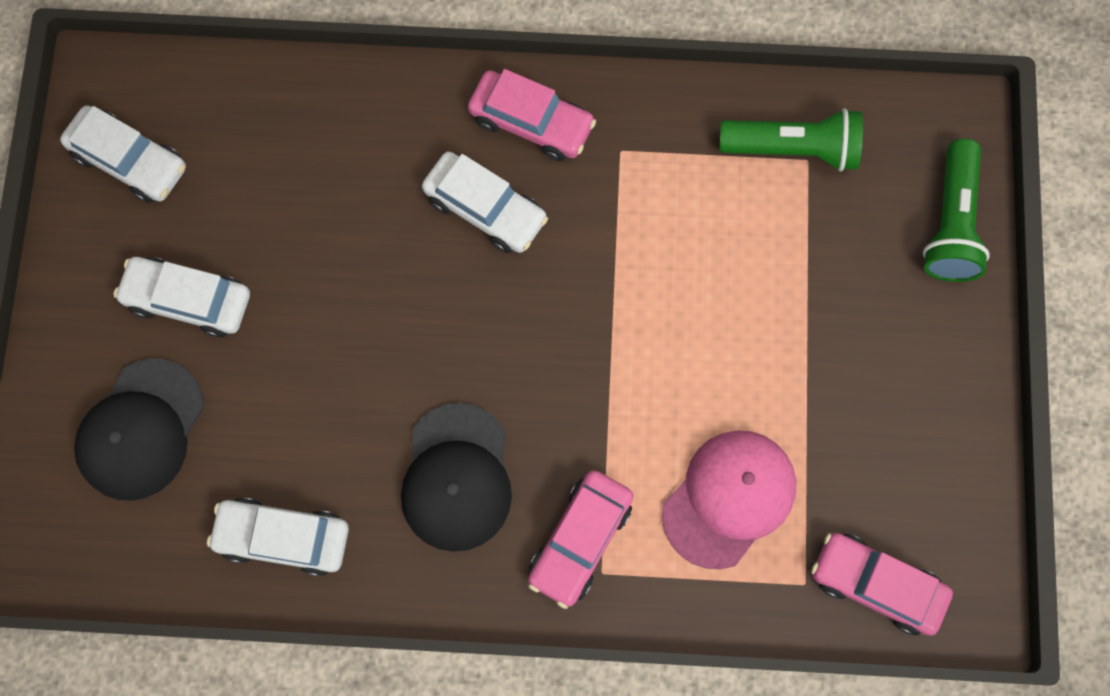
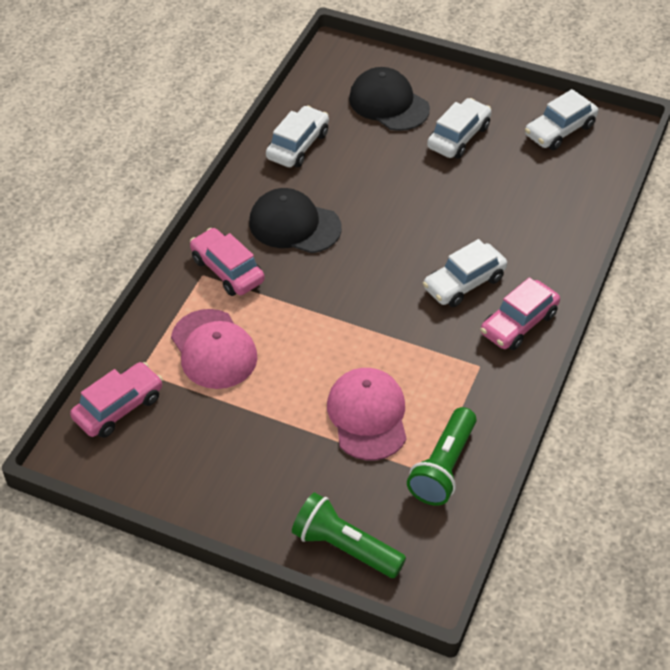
camera: 110 degrees right, 25 degrees down
none -> pink cap [327,368,407,460]

